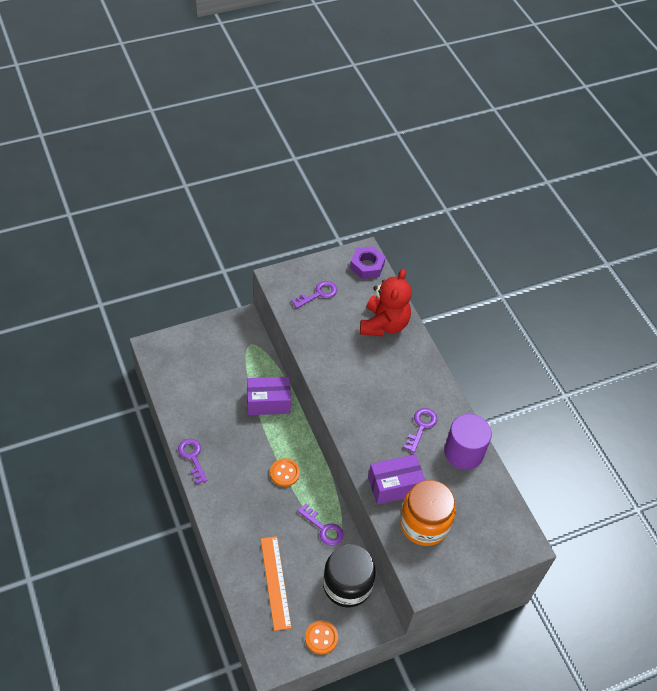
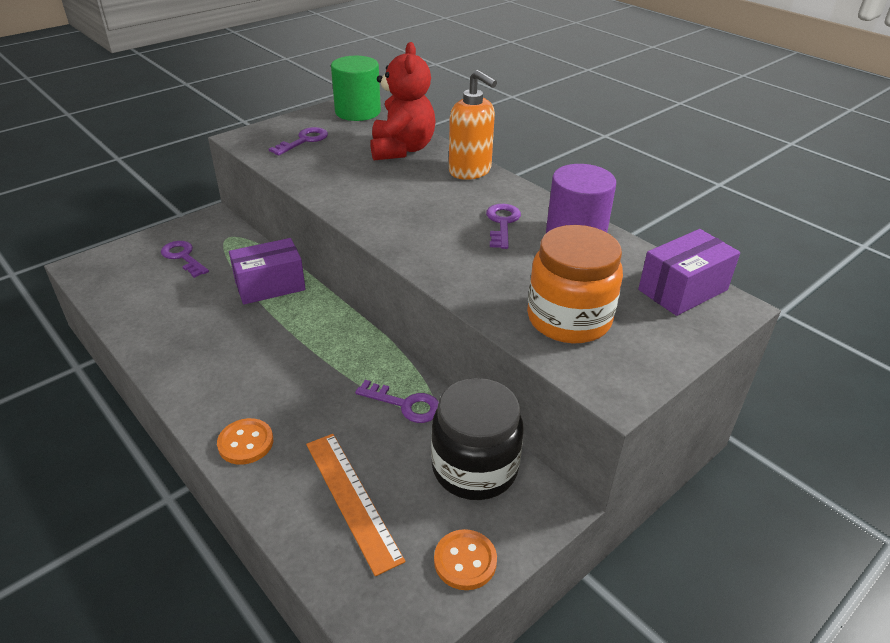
camera: 15 degrees left, 15 degrees down
purple key [178,439,207,484] -> purple key moved to [161,241,209,278]
orange button [270,458,300,487] -> orange button moved to [217,418,273,465]
purple nut [350,246,386,279] -> green cylinder [331,56,381,121]
purple box [368,454,425,505] -> purple box moved to [638,229,740,316]
none -> orange soap dispenser [449,70,497,180]

